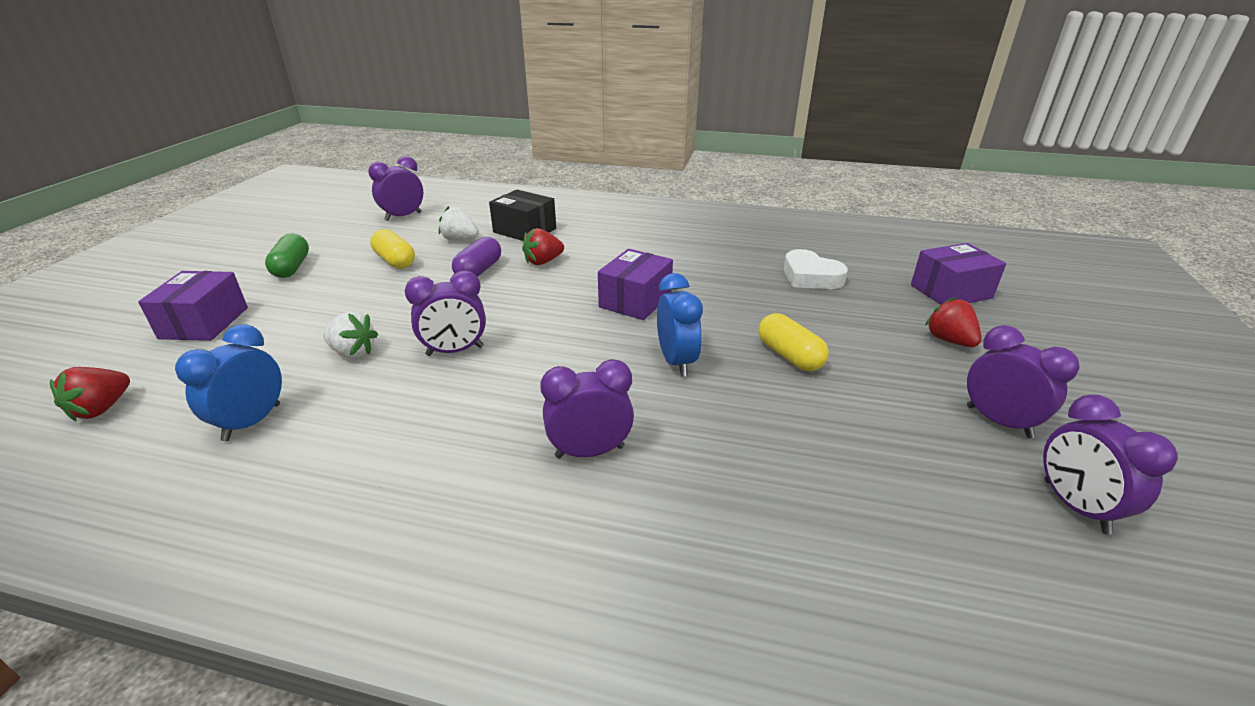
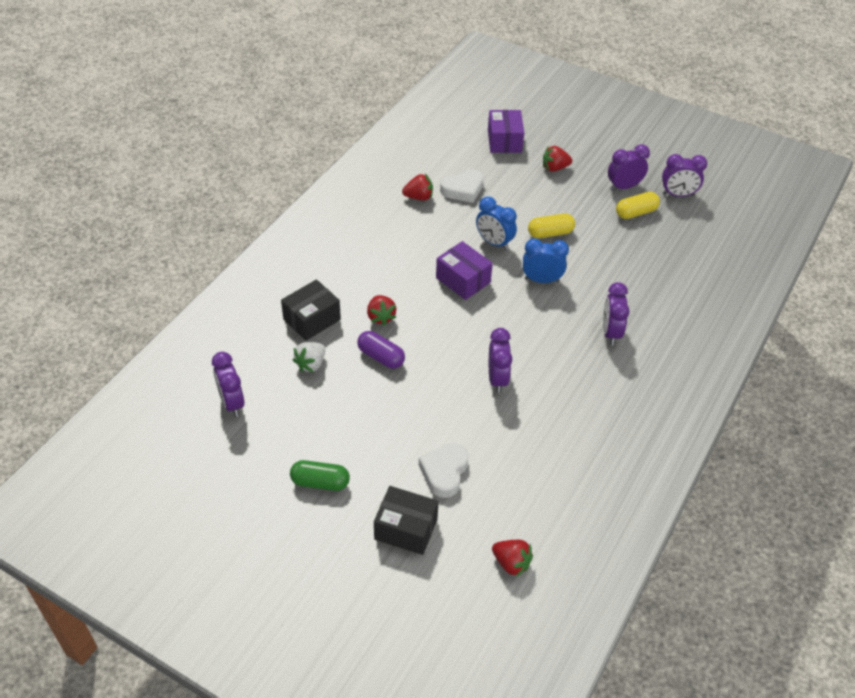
camera: 75 degrees left, 15 degrees up
purple box [138,271,248,341] -> black box [374,486,439,555]
blue clock [175,324,282,441] -> blue clock moved to [476,197,517,250]
white strawberry [323,311,378,358] -> none
yellow capsule [370,229,415,269] -> yellow capsule moved to [616,192,660,219]
none -> red strawberry [402,174,433,201]
none -> white heart [419,443,469,498]

